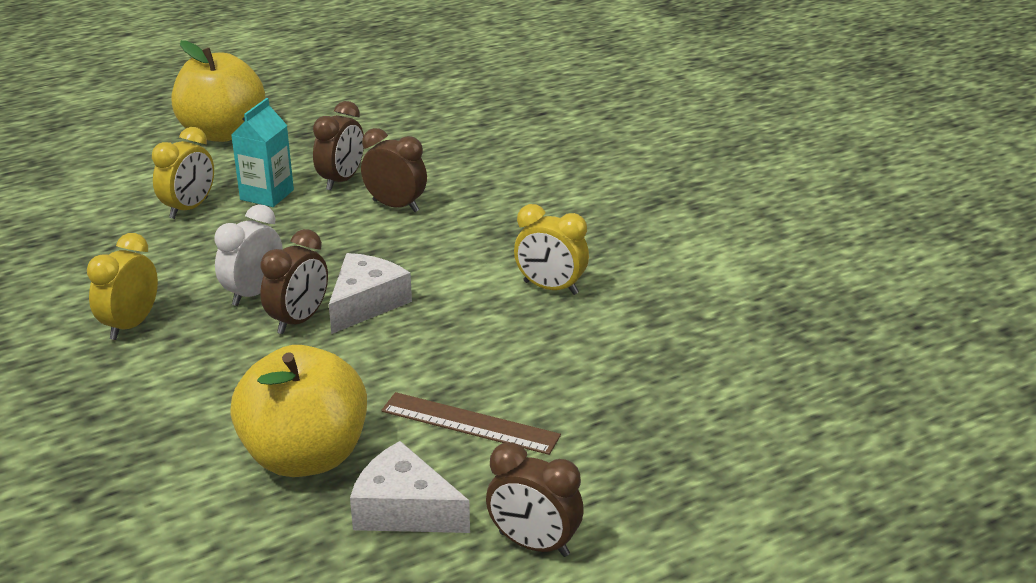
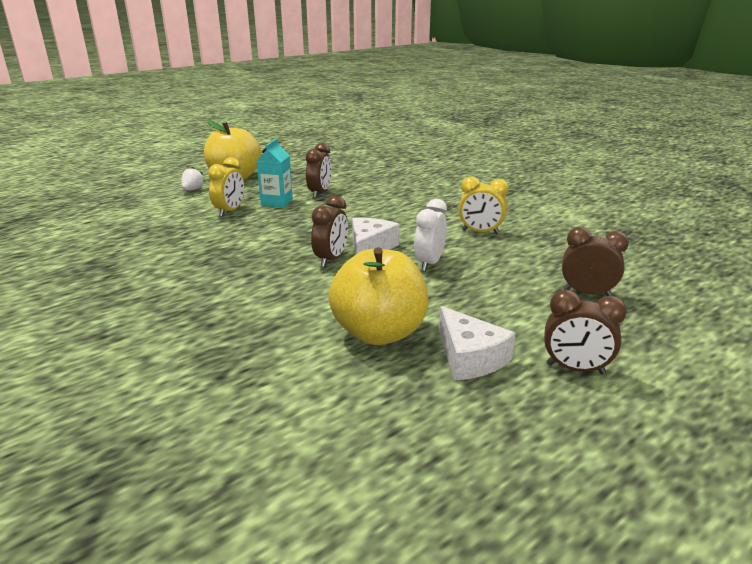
camera: 10 degrees left, 5 degrees down
yellow clock [87,233,158,340] -> none
white clock [214,204,283,306] -> white clock moved to [414,199,447,271]
white cheese [350,441,470,533] -> white cheese turned 135 degrees counterclockwise [439,306,516,381]
brown clock [361,128,427,212] -> brown clock moved to [562,227,629,296]
brown ruler [381,392,561,455] -> none
none -> white strawberry [181,167,205,191]

